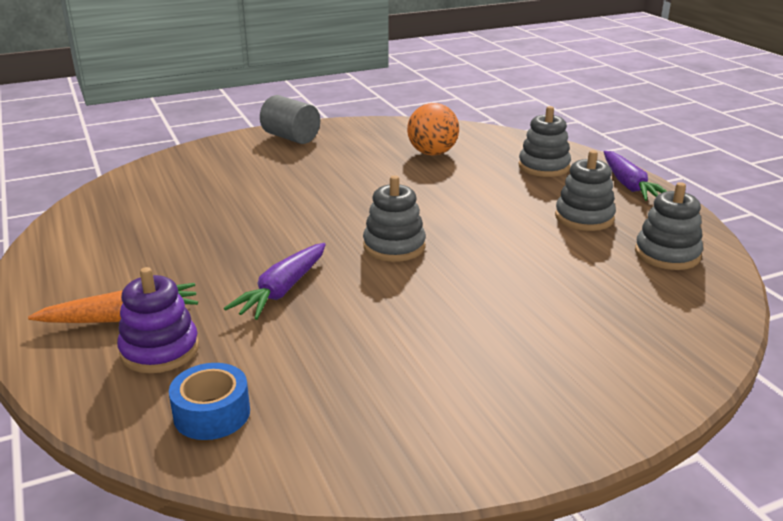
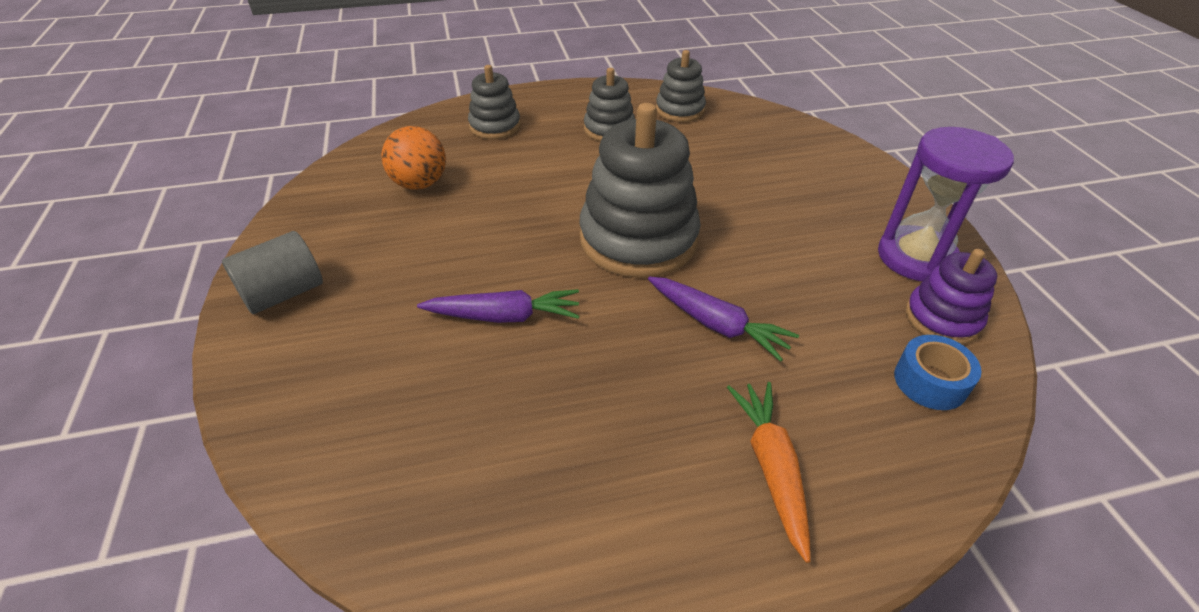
camera: 80 degrees left, 15 degrees up
purple stacking toy [117,267,199,373] -> purple stacking toy moved to [906,249,997,344]
grey stacking toy [363,176,426,262] -> grey stacking toy [579,103,701,278], size x1.86
purple carrot [604,151,667,201] -> purple carrot moved to [417,289,579,323]
none -> purple hourglass [878,127,1014,281]

